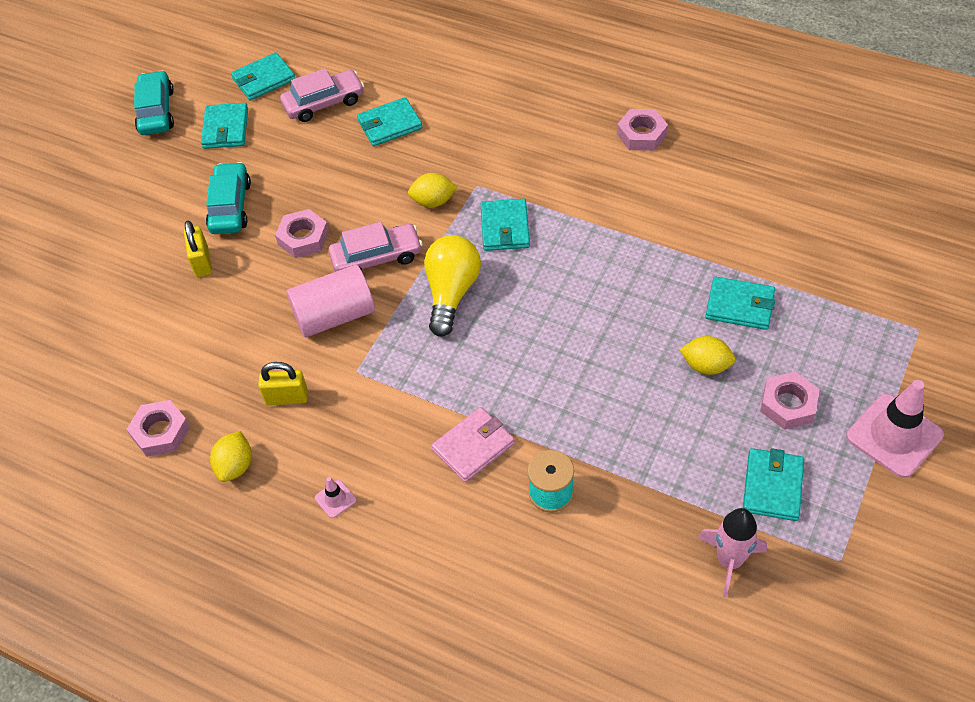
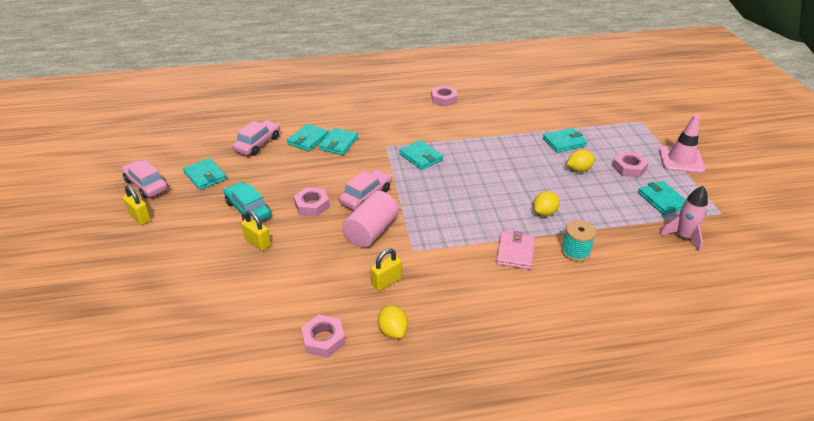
camera: 40 degrees left, 15 degrees down
turquoise car [134,70,174,135] -> pink car [121,160,168,199]
turquoise wallet [231,52,295,100] -> turquoise wallet moved to [319,128,358,155]
pink traffic cone [315,477,356,518] -> none
yellow lemon [408,173,457,208] -> yellow lemon moved to [533,191,560,216]
yellow light bulb [424,235,481,336] -> none
none -> yellow padlock [123,185,151,225]

